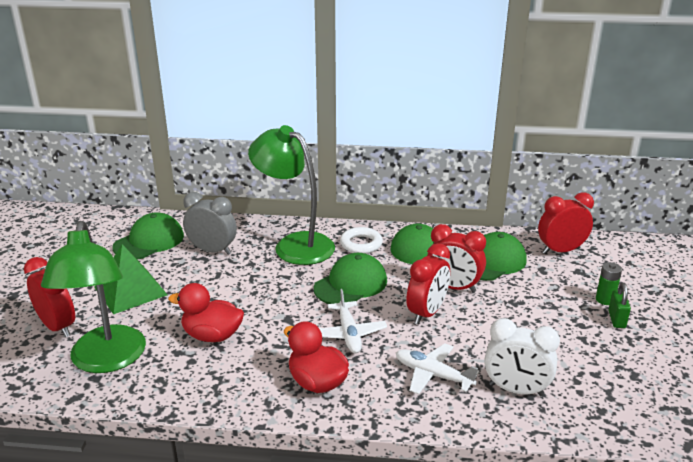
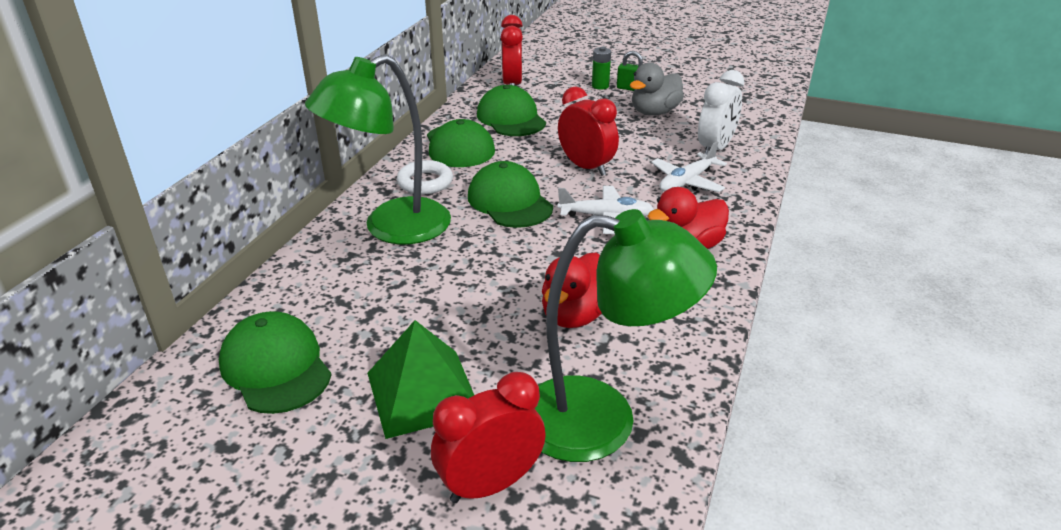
camera: 75 degrees left, 5 degrees up
grey clock [183,192,237,255] -> none
red clock [427,224,486,293] -> none
none -> grey duck [630,62,684,116]

